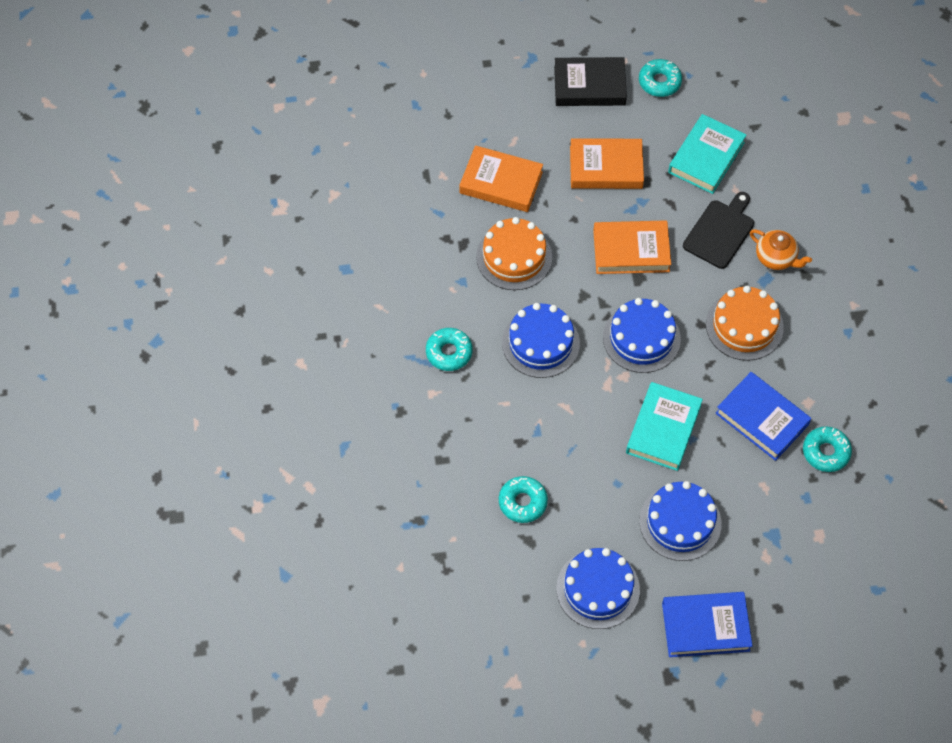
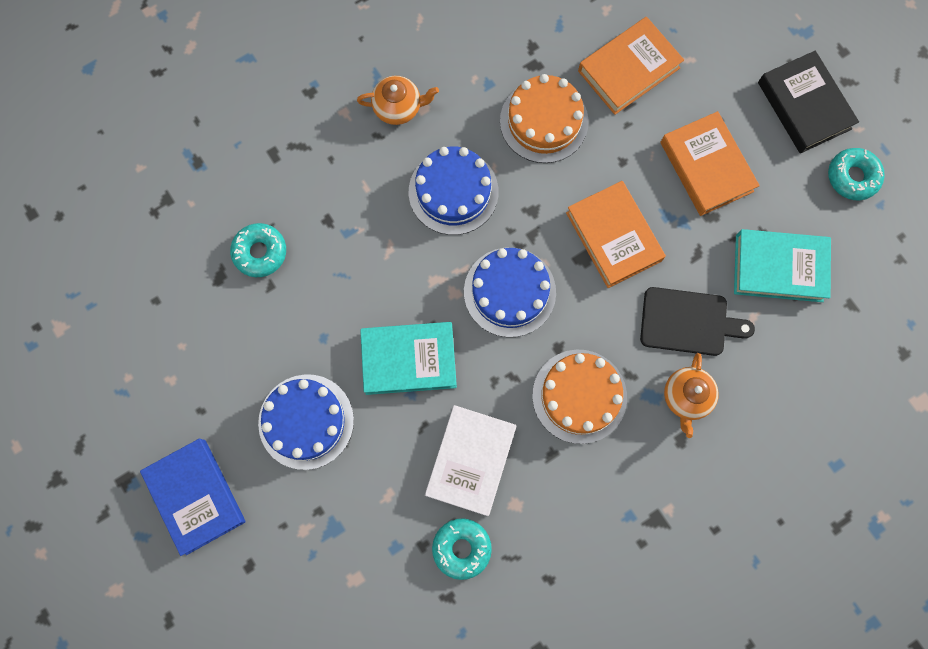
camera: 65 degrees right, 15 degrees up
turquoise donut [426,328,473,371] -> orange teapot [357,76,439,125]
orange book [459,145,543,212] -> orange book turned 60 degrees clockwise [578,17,684,115]
blue cake [556,548,640,629] -> none
blue book [715,372,811,461] -> white book [425,405,516,516]

